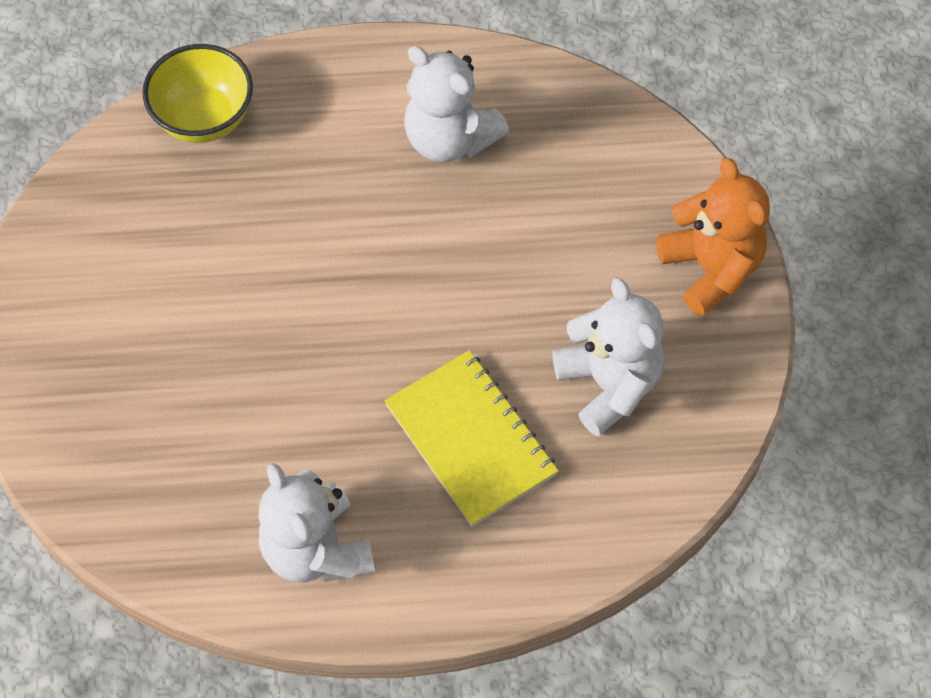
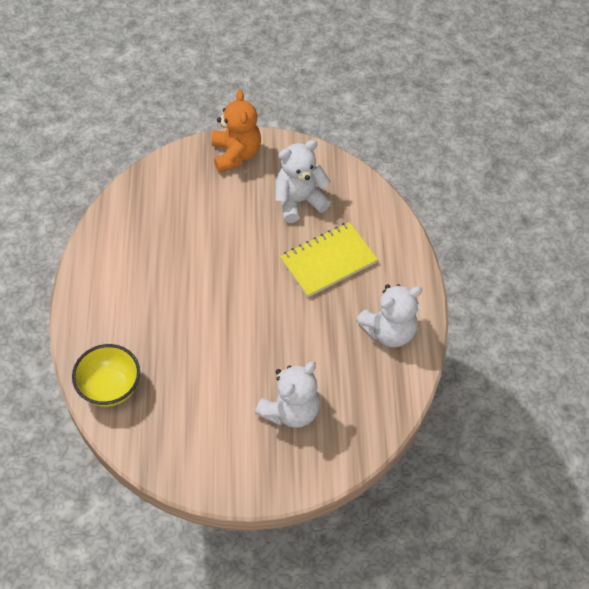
camera: 90 degrees left, 5 degrees down
white teddy bear [404,46,509,163] -> white teddy bear moved to [255,361,320,428]
orange teddy bear [656,158,770,317] -> orange teddy bear turned 105 degrees clockwise [211,90,261,173]

